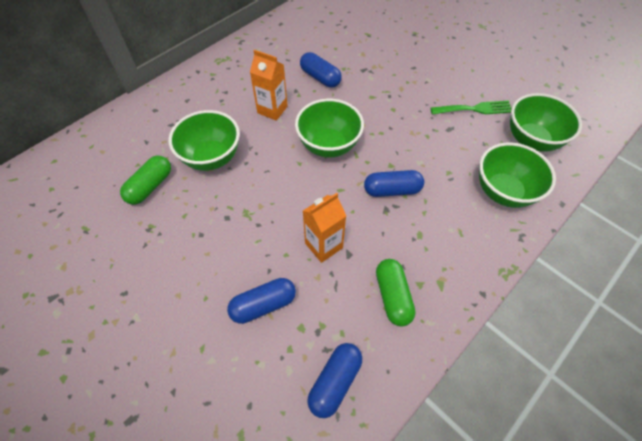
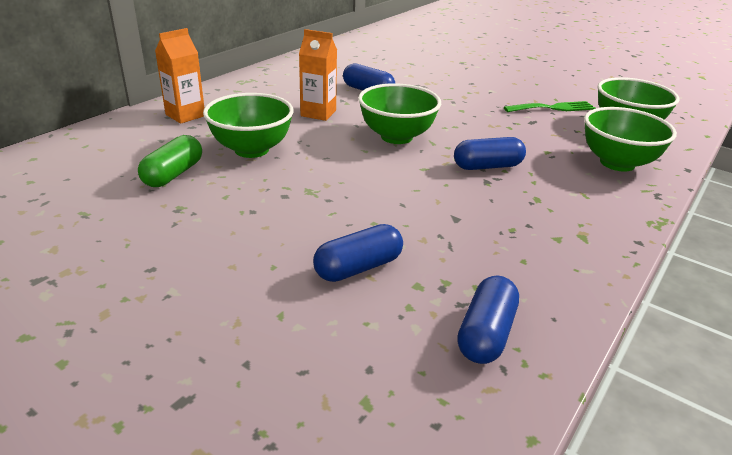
camera: 10 degrees left, 25 degrees down
orange carton [303,193,346,263] -> orange carton moved to [155,28,204,124]
green capsule [376,259,415,326] -> none

